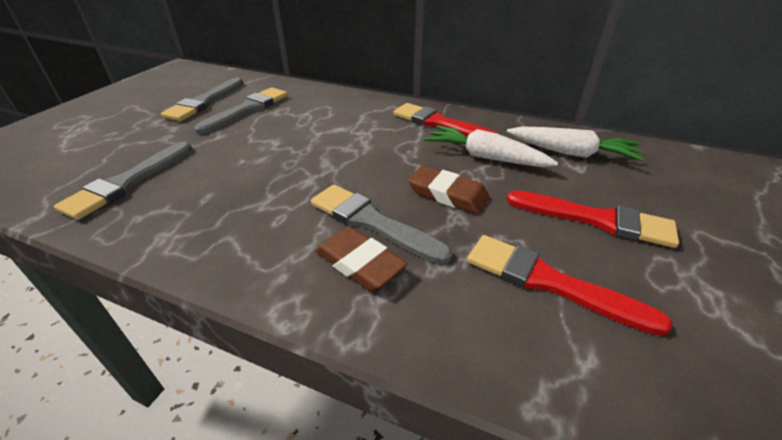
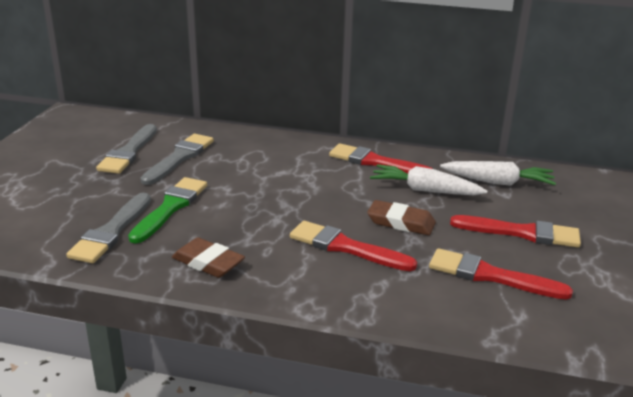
camera: 10 degrees left, 10 degrees down
grey brush [311,185,452,264] -> red brush [290,221,417,271]
brown eraser [315,227,407,291] -> brown eraser moved to [172,237,245,278]
none -> green brush [128,177,207,243]

